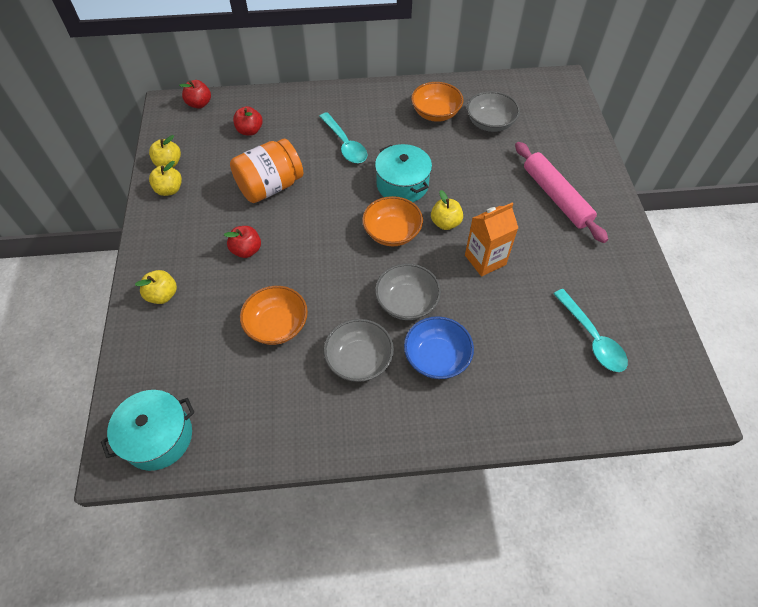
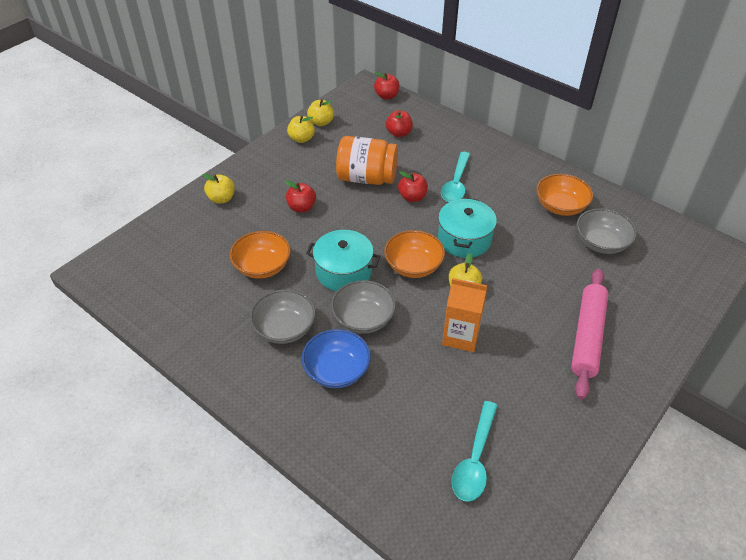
camera: 45 degrees right, 10 degrees down
turquoise pot [101,390,195,471] -> turquoise pot moved to [306,230,380,291]
none -> red apple [398,171,428,202]

